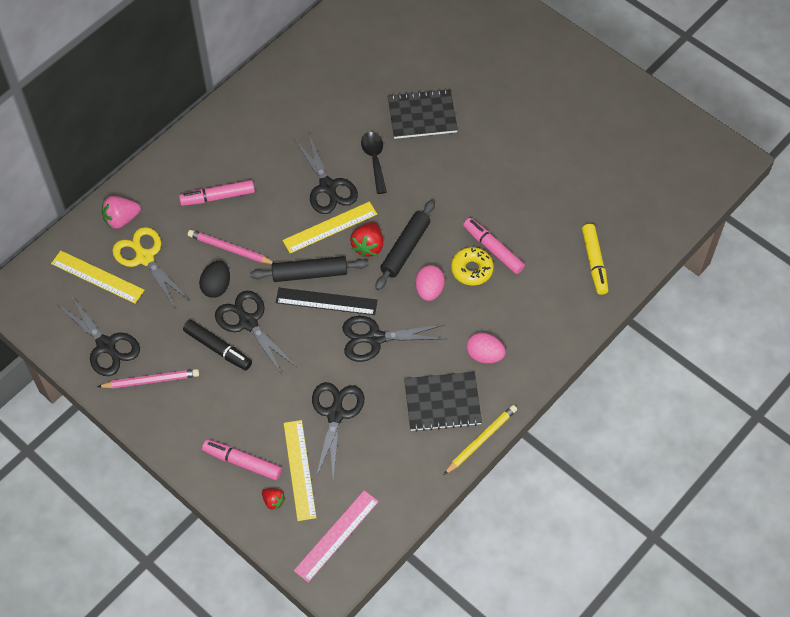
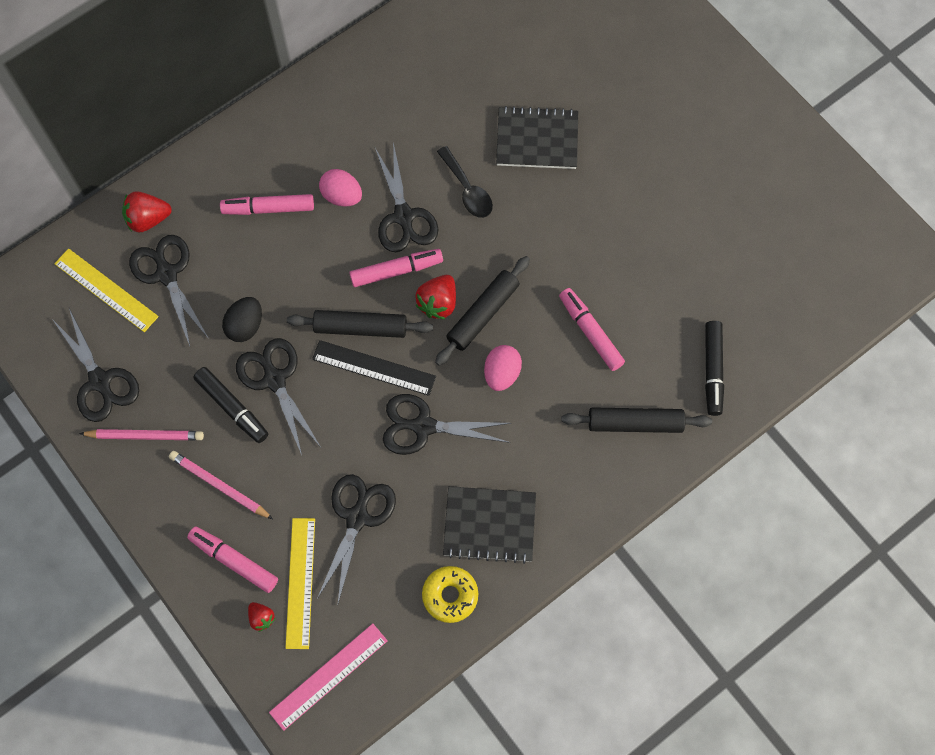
camera: 10 degrees right, 10 degrees up
pink strawberry [102,196,141,229] -> red strawberry [122,191,172,232]
yellow scissors [112,227,189,308] -> black scissors [129,235,209,346]
pink pencil [188,230,275,264] -> pink pencil moved to [169,451,273,519]
yellow ruler [282,202,377,253] -> pink marker [349,249,443,287]
black spoon [361,132,387,194] -> black spoon turned 150 degrees clockwise [437,146,493,218]
yellow pencil [444,405,517,475] -> none
yellow donut [451,247,494,286] -> yellow donut moved to [422,566,478,623]
pink egg [466,333,506,363] -> pink egg moved to [319,169,362,206]
yellow marker [582,224,609,295] -> black marker [705,321,724,416]
none -> black rolling pin [561,407,712,433]

